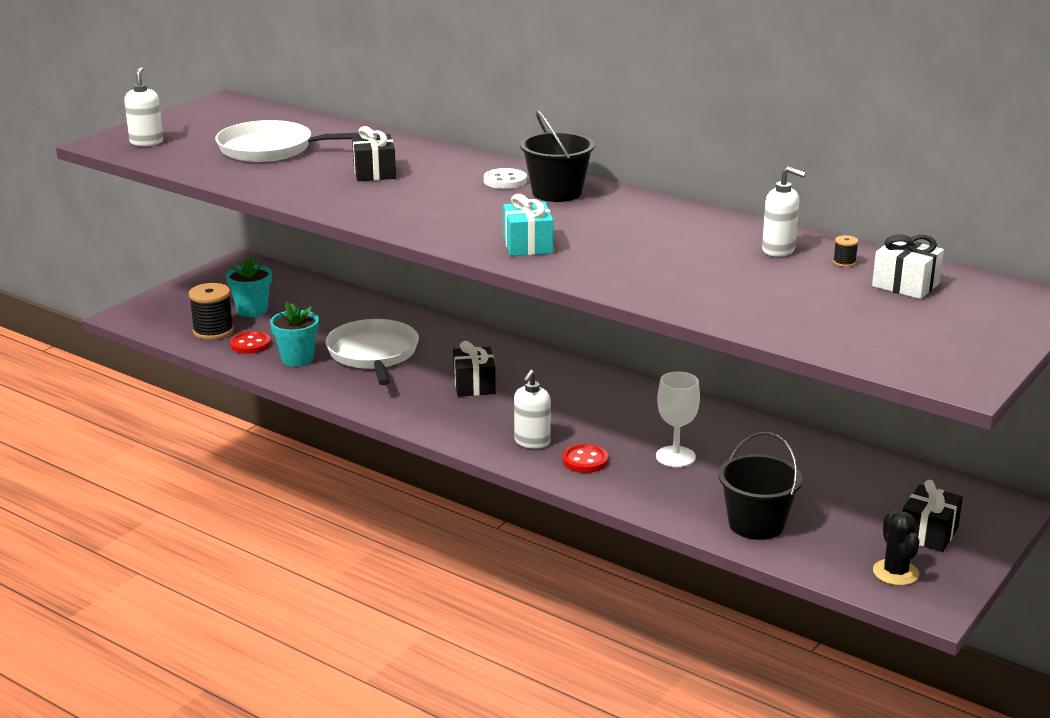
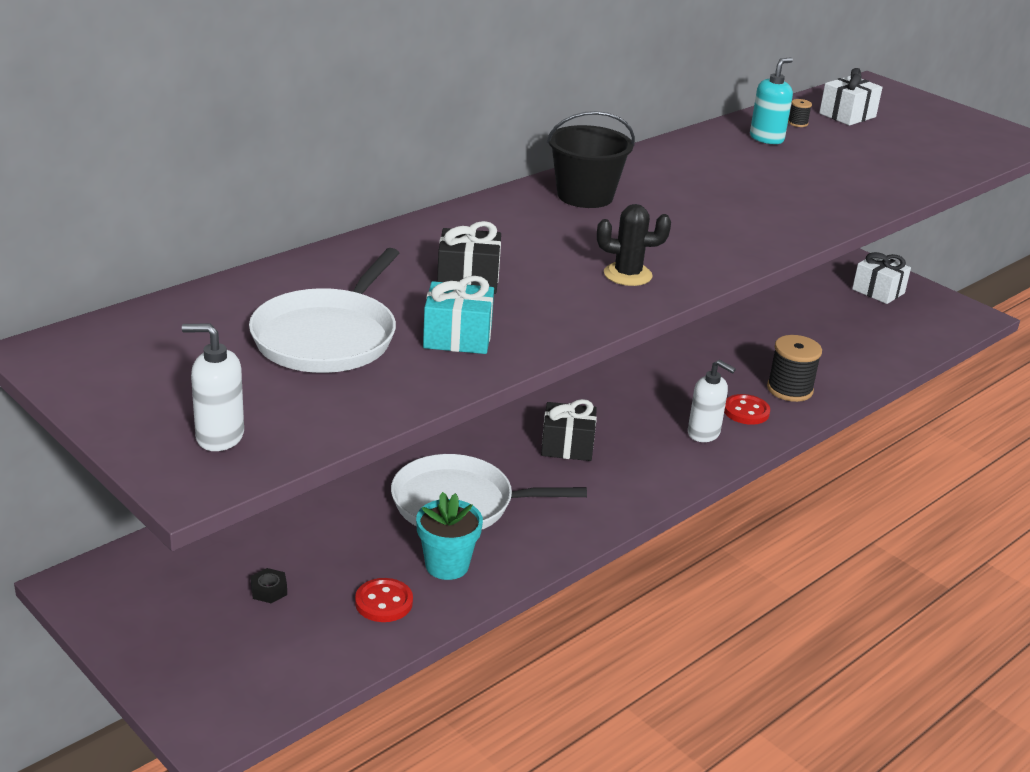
camera: 80 degrees left, 5 degrees up
black spool [189,283,234,340] -> black spool moved to [767,335,822,402]
turquoise flower pot [226,256,272,317] -> black nut [251,568,287,603]
white button [484,168,527,189] -> none
turquoise gift [503,194,553,256] -> turquoise gift moved to [423,276,494,354]
white goblet [656,372,700,467] -> none
black bucket [718,432,803,540] -> none
white soap dispenser [762,167,806,257] -> turquoise soap dispenser [750,58,793,144]
black cactus [873,511,919,586] -> black cactus moved to [597,204,671,286]
black gift [903,480,963,552] -> white gift [852,252,911,304]

